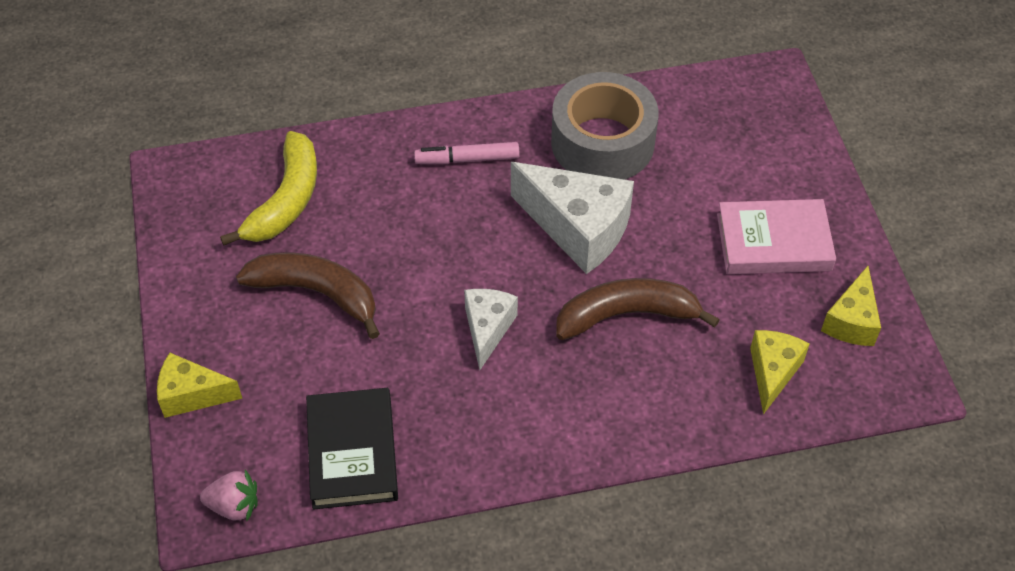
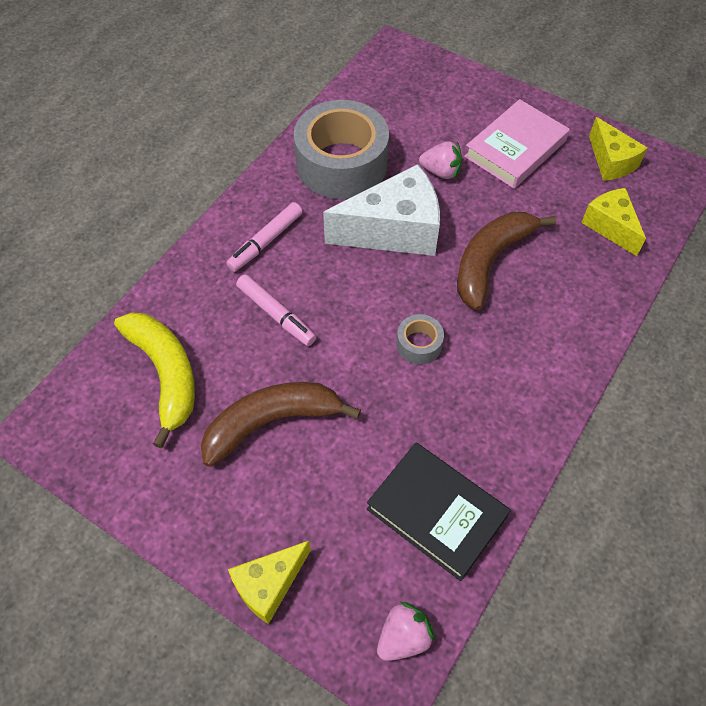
camera: 45 degrees left, 5 degrees up
white cheese [464,289,518,370] -> grey tape [396,314,444,365]
none -> pink marker [236,274,316,346]
none -> pink strawberry [419,141,462,179]

